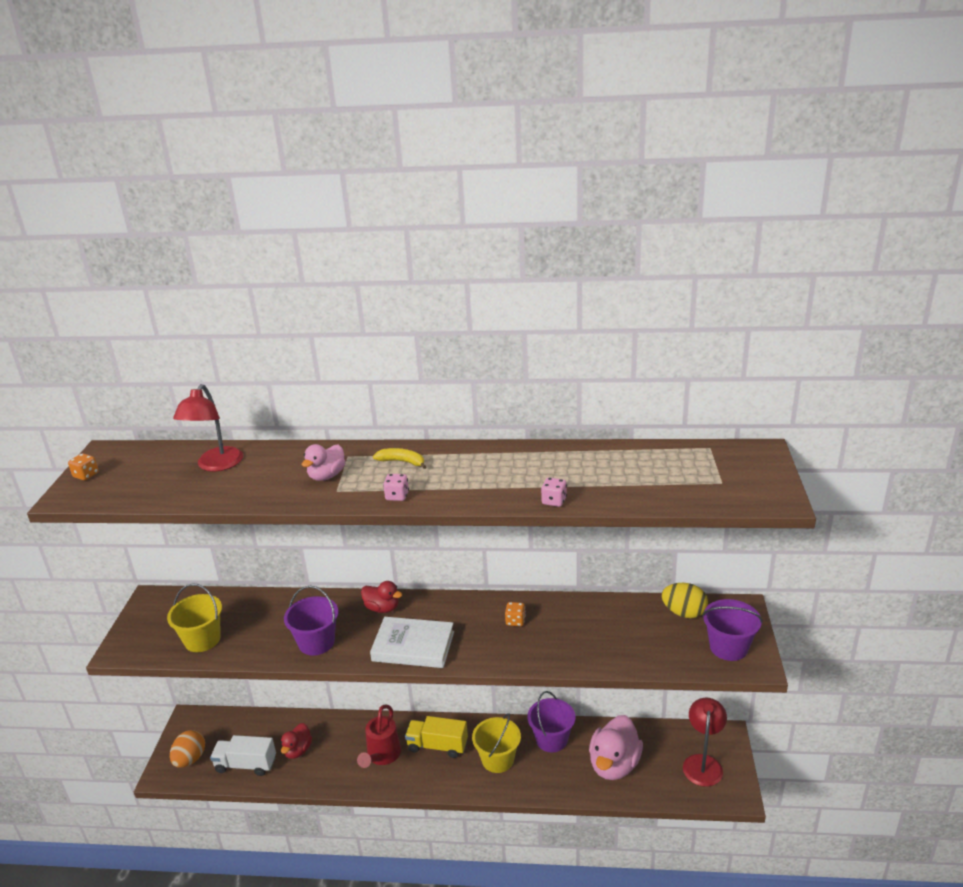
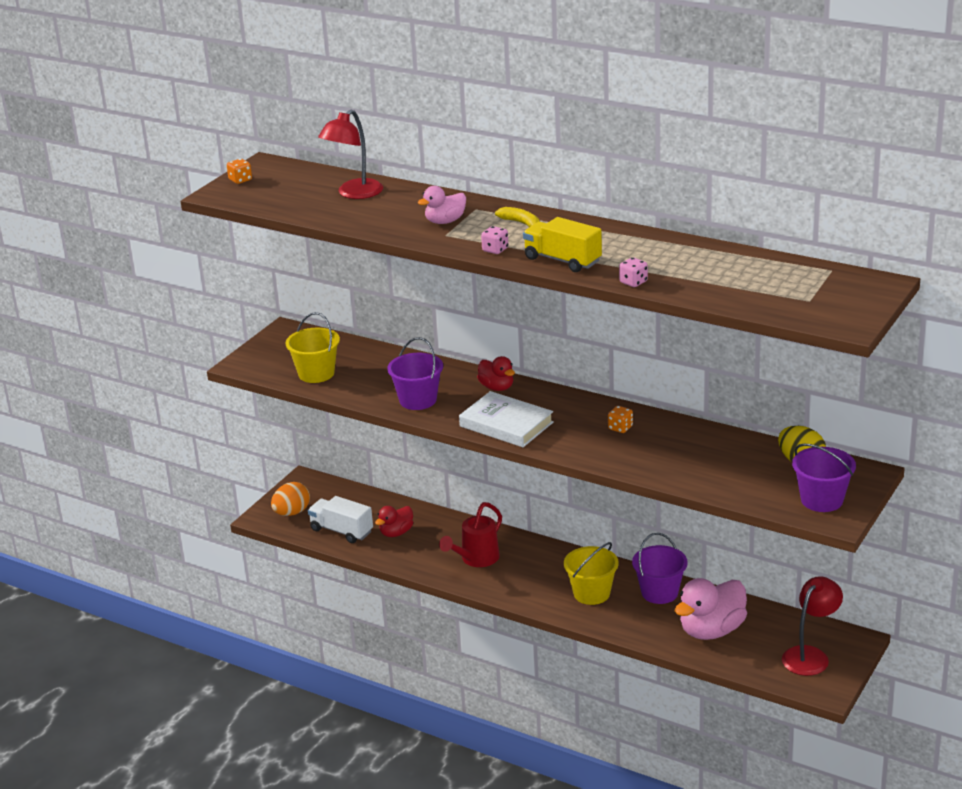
camera: 25 degrees right, 0 degrees up
yellow truck [405,716,468,758] -> yellow truck moved to [523,217,602,272]

